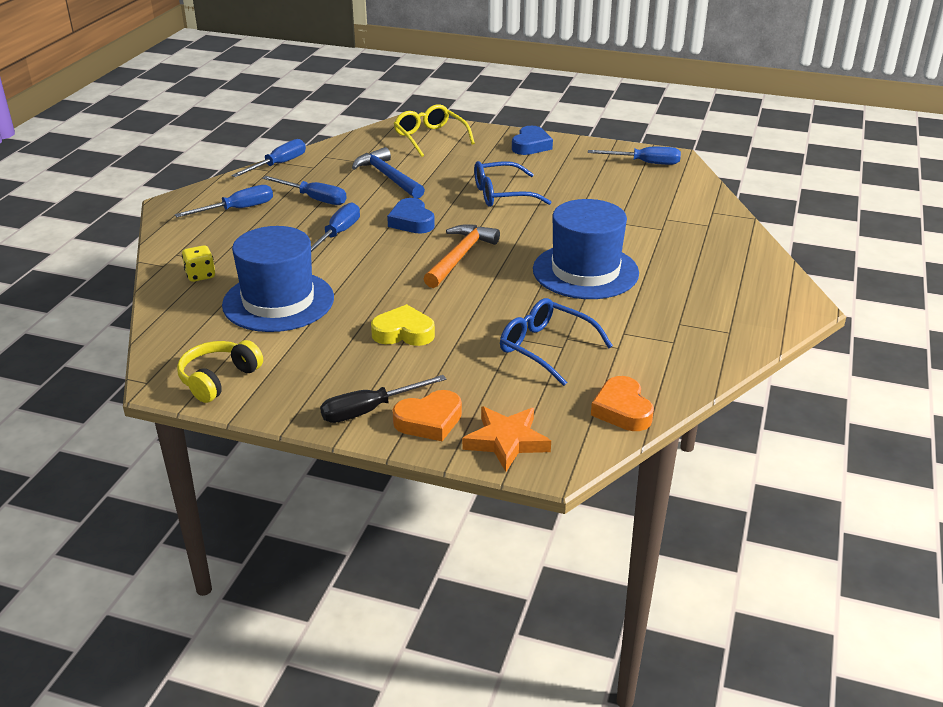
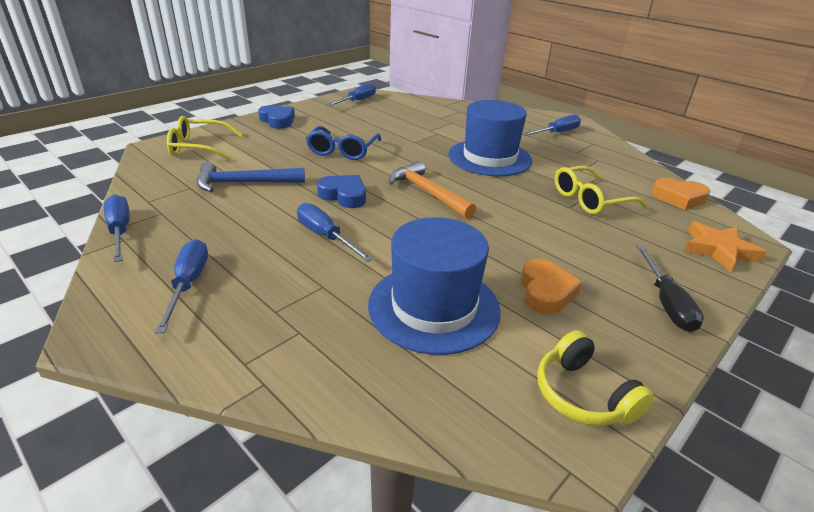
camera: 65 degrees left, 0 degrees up
yellow dice [182,245,215,282] -> none
blue screwdriver [262,176,347,205] -> blue screwdriver moved to [523,114,581,136]
yellow heart [371,304,435,346] -> none
blue heart [387,198,435,234] -> blue heart turned 150 degrees counterclockwise [317,175,366,208]
orange heart [392,390,462,441] -> orange heart moved to [521,259,582,315]
blue glasses [500,298,613,386] -> yellow glasses [555,166,647,215]

